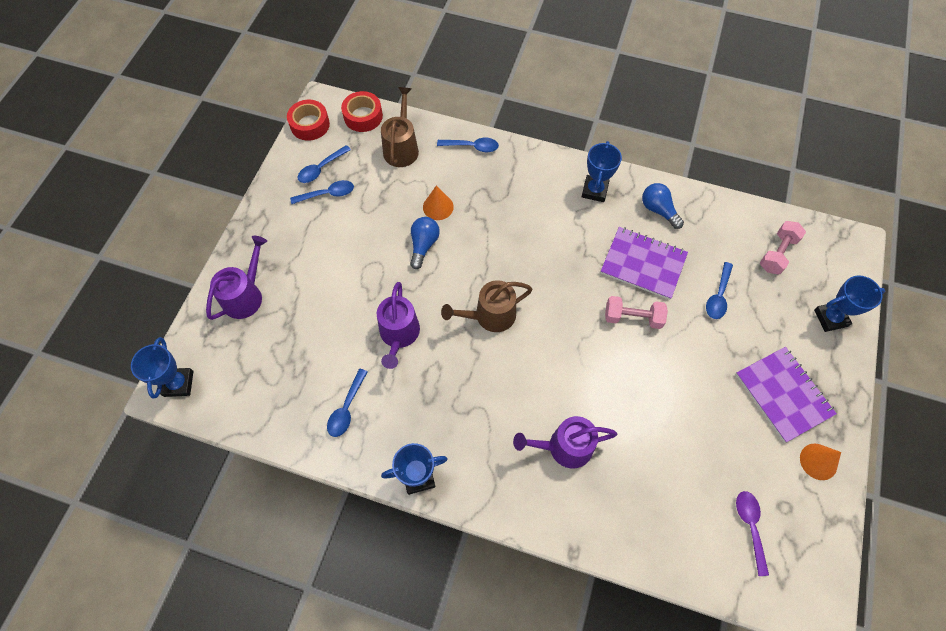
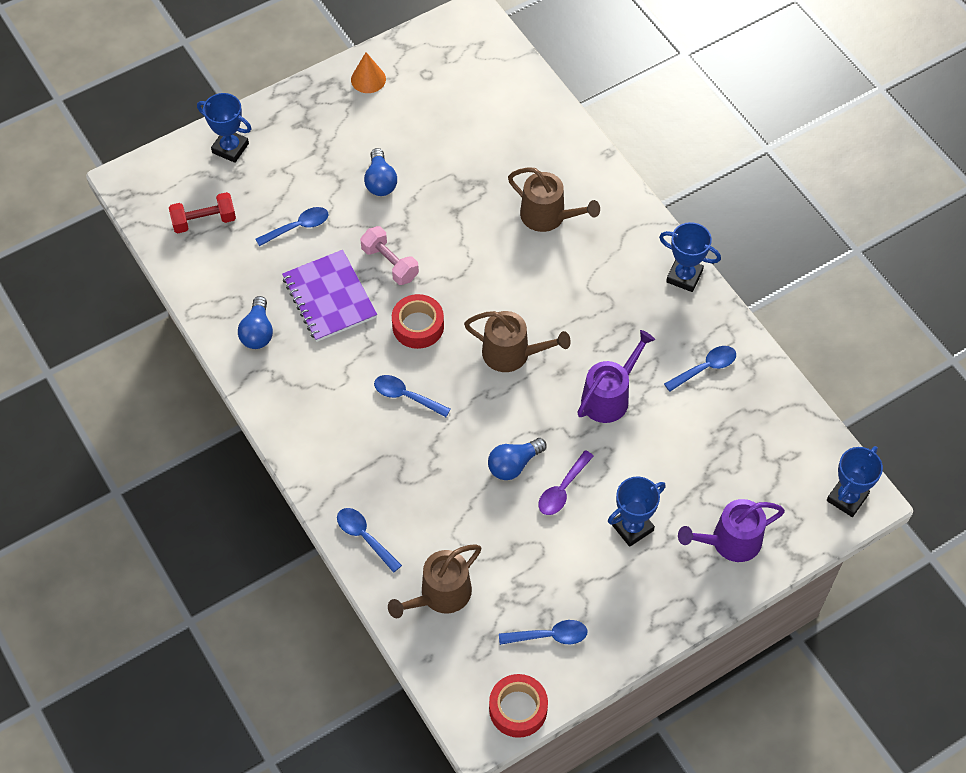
camera: 140 degrees left, 5 degrees down
blue spoon [290,180,354,204] -> blue spoon moved to [374,375,451,417]
red tape [341,91,383,132] -> red tape moved to [392,294,444,349]
orange cone [423,185,454,220] -> none
purple watering can [513,416,618,468] -> brown watering can [508,167,600,232]
blue trophy [582,141,622,202] -> blue trophy moved to [608,477,666,547]
purple notebook [736,347,837,443] -> none
purple spoon [736,491,769,576] -> purple spoon moved to [538,450,594,515]
pink dumbbell [760,221,806,275] -> red dumbbell [169,192,236,233]
none -> blue light bulb [364,148,397,196]

